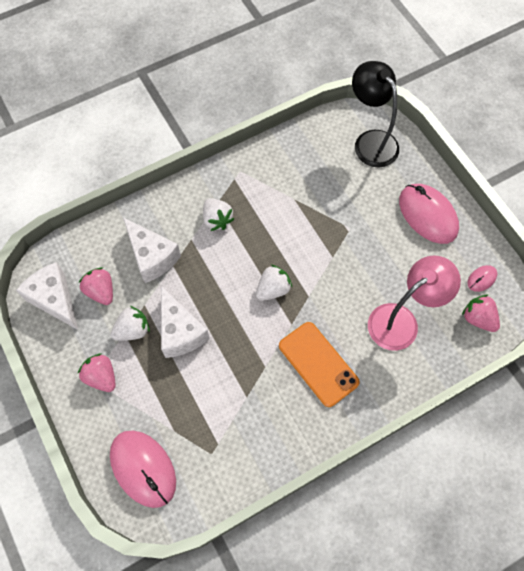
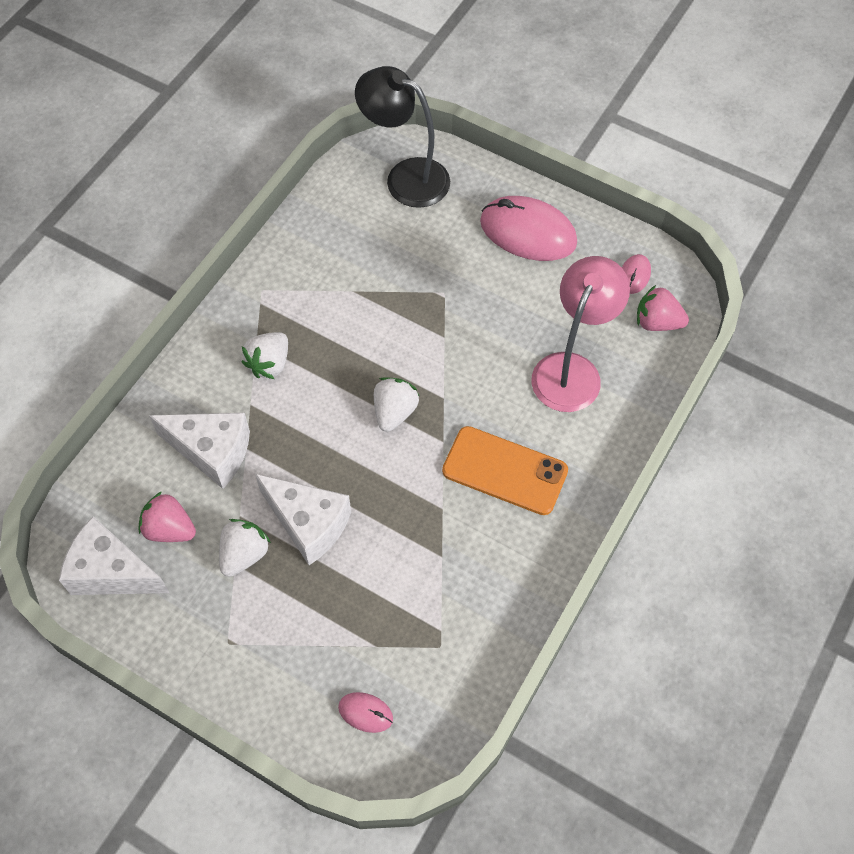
camera: 30 degrees left, 5 degrees down
pink strawberry [78,354,116,392] -> none
pink mouse [110,431,176,508] -> pink mouse [338,692,393,733], size x0.46
white strawberry [203,198,234,231] -> white strawberry turned 90 degrees clockwise [242,332,288,379]

